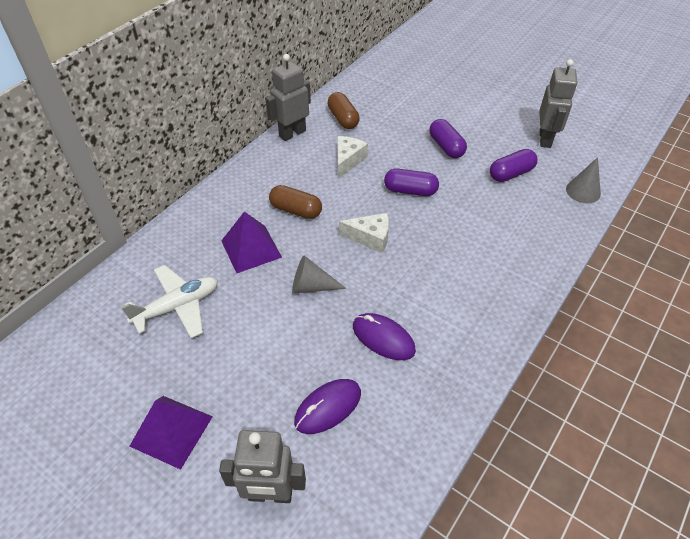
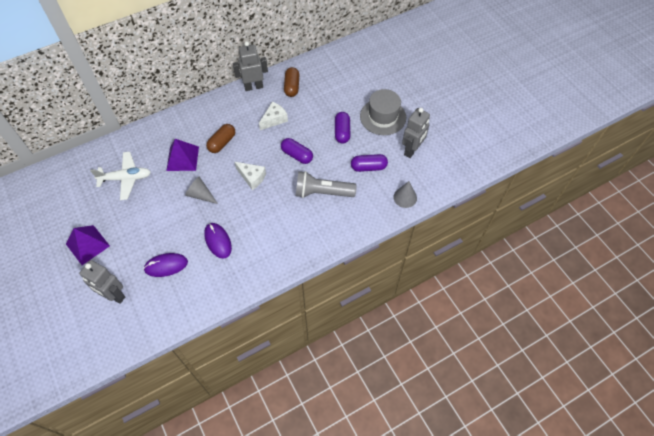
camera: 25 degrees right, 10 degrees up
brown capsule [269,185,322,219] -> brown capsule turned 75 degrees clockwise [206,124,235,153]
none -> grey flashlight [296,171,357,198]
none -> grey hat [360,89,406,135]

